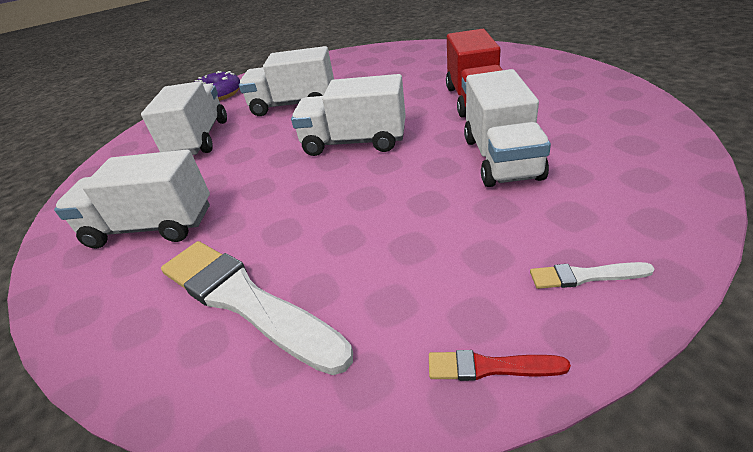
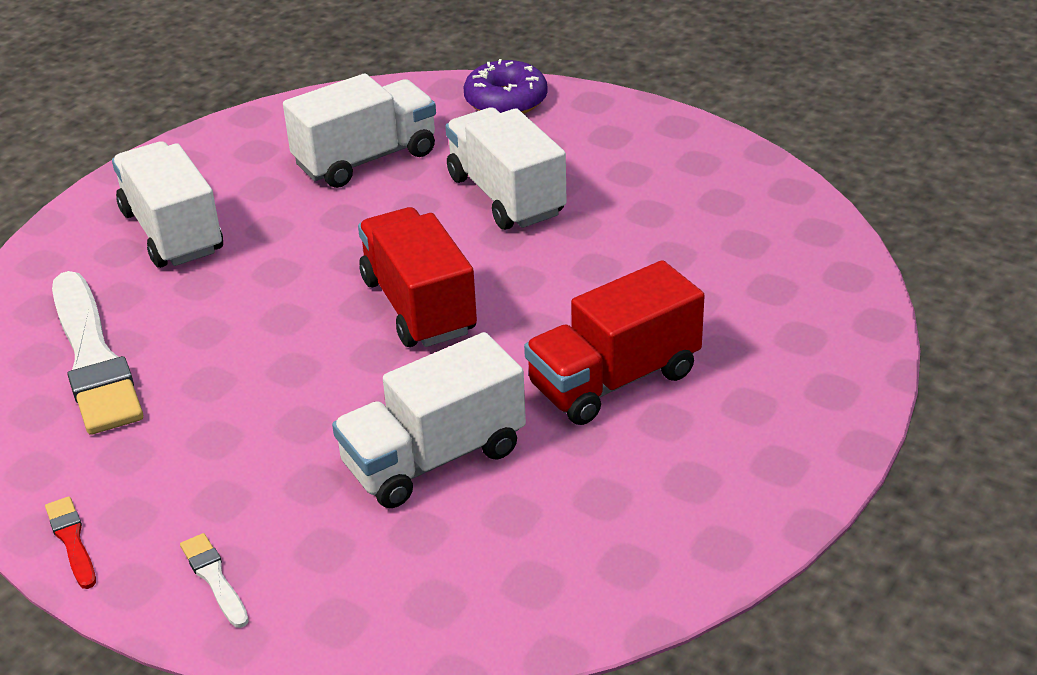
camera: 55 degrees right, 0 degrees up
white brush [161,241,353,375] -> white brush turned 150 degrees clockwise [52,271,143,435]
white truck [291,74,406,156] -> red truck [358,207,477,347]

